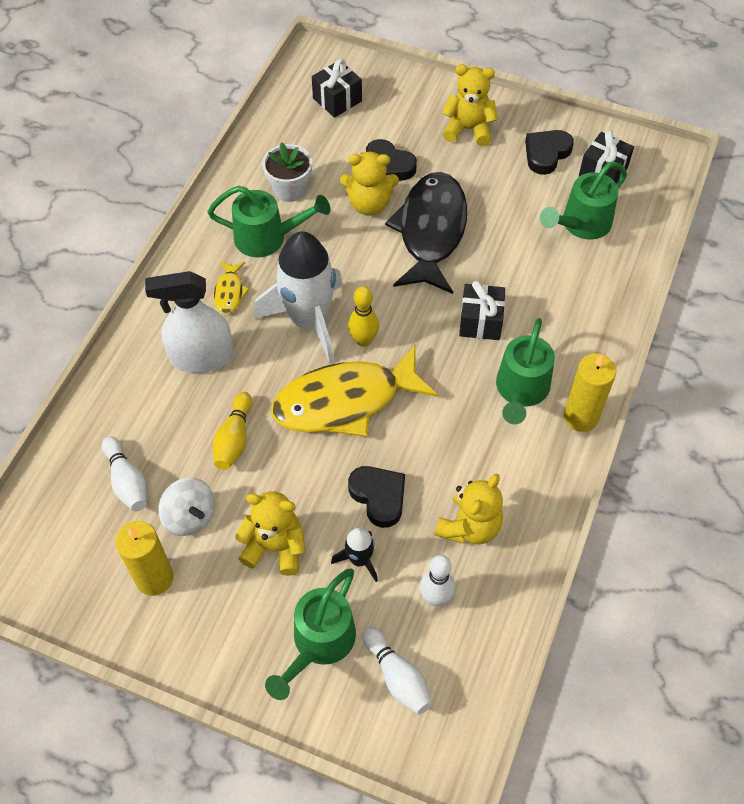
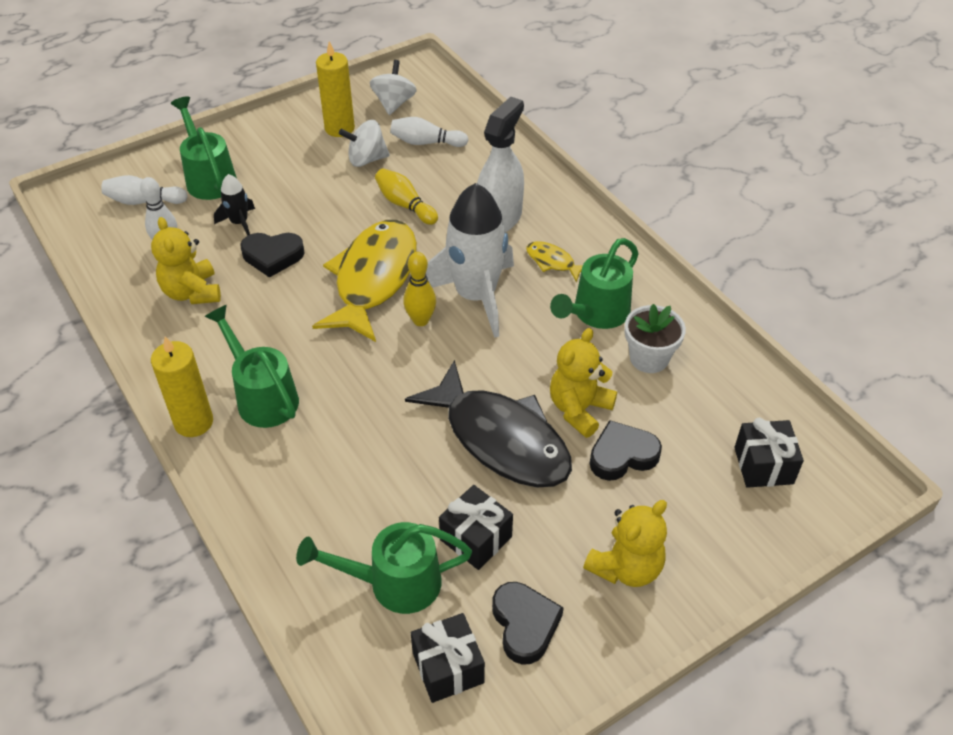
camera: 125 degrees right, 10 degrees down
yellow teddy bear [235,491,306,576] -> none
black gift [459,281,505,340] -> black gift moved to [439,485,513,570]
green watering can [540,162,627,240] -> green watering can turned 90 degrees counterclockwise [296,522,472,614]
none -> white spinning top [370,60,417,115]

